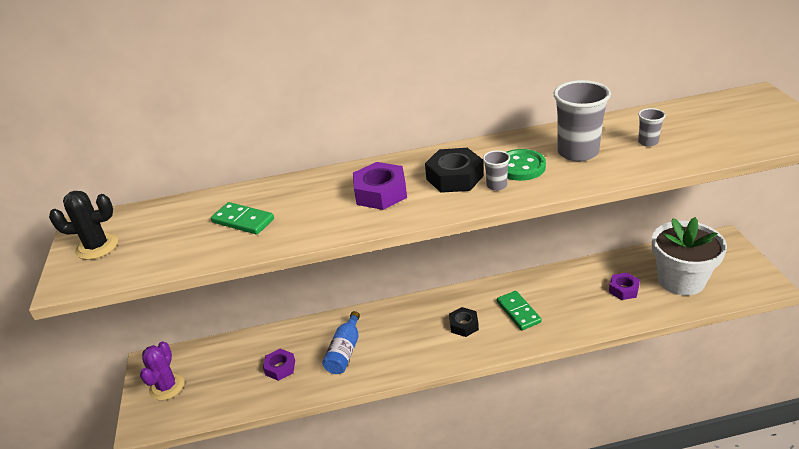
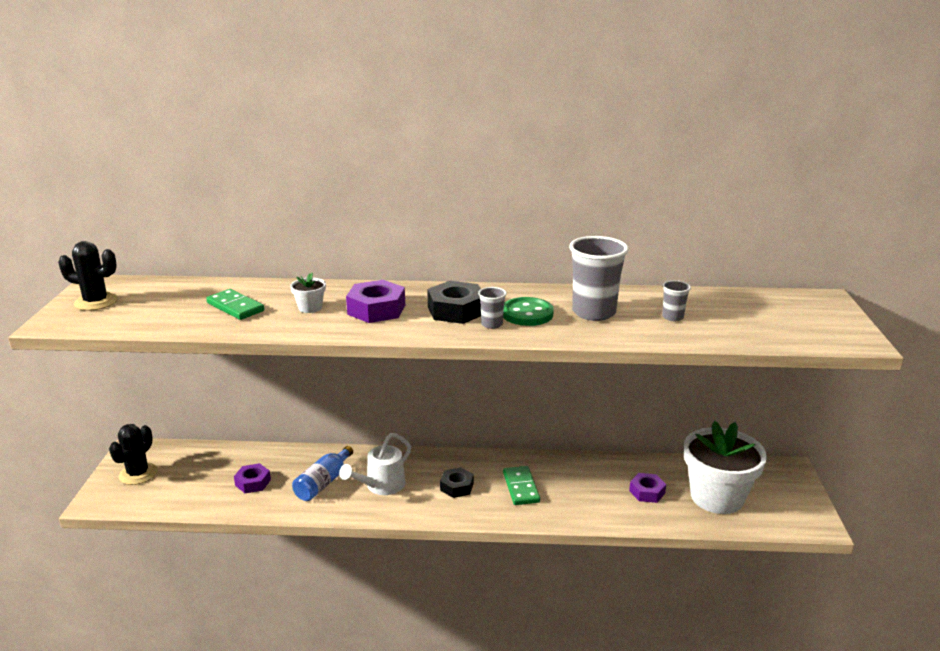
camera: 10 degrees right, 10 degrees down
purple cactus [140,341,184,400] -> black cactus [109,424,157,485]
none -> white flower pot [290,273,326,313]
none -> white watering can [339,433,411,495]

